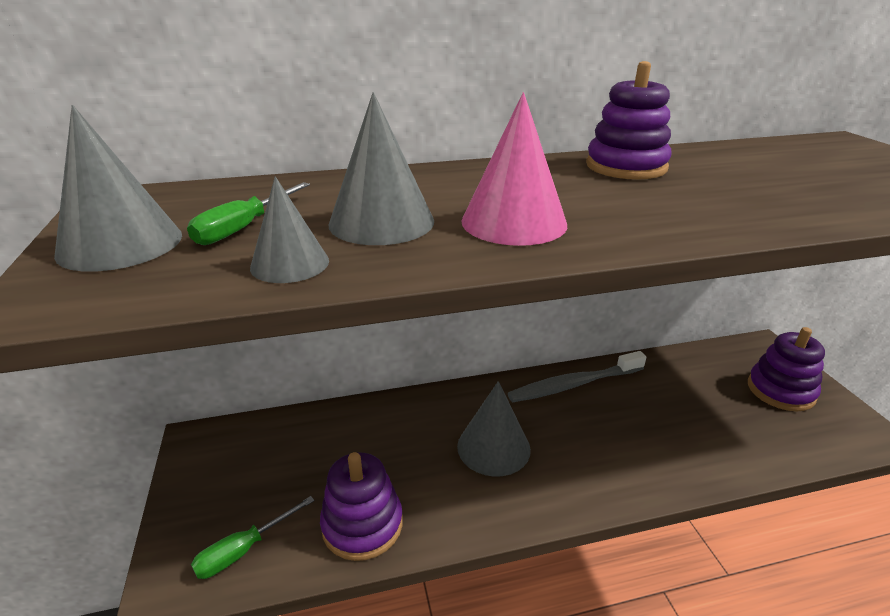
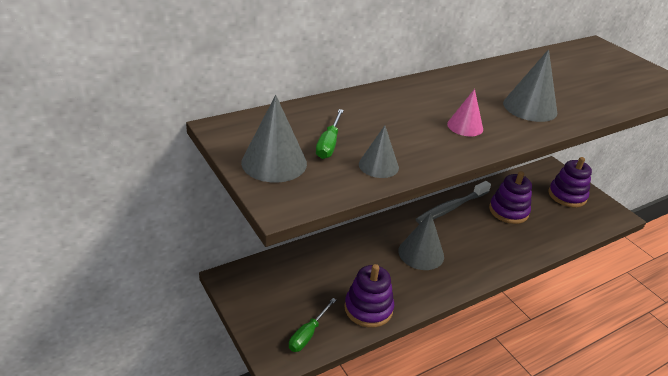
camera: 20 degrees left, 5 degrees up
grey cone [329,92,434,245] -> grey cone moved to [503,49,557,122]
pink cone [461,92,567,246] -> pink cone [447,89,483,136], size x0.63
purple stacking toy [586,61,672,180] -> purple stacking toy moved to [489,171,532,224]

